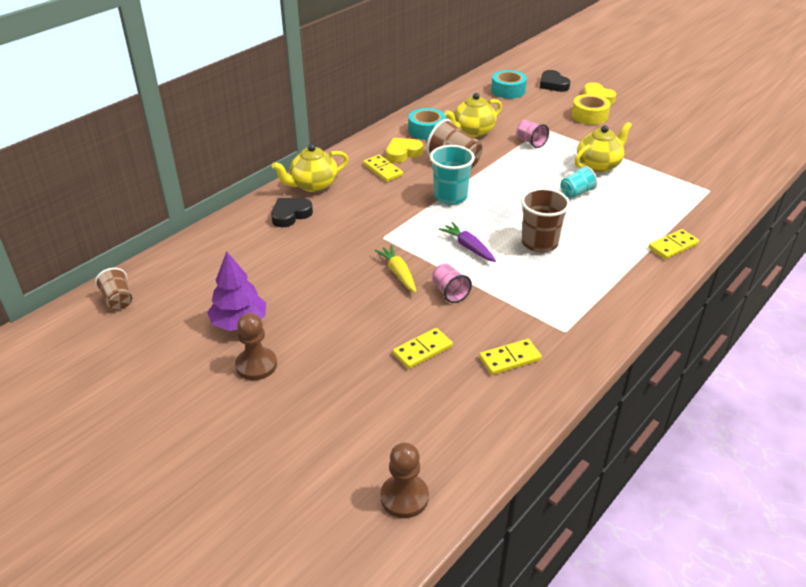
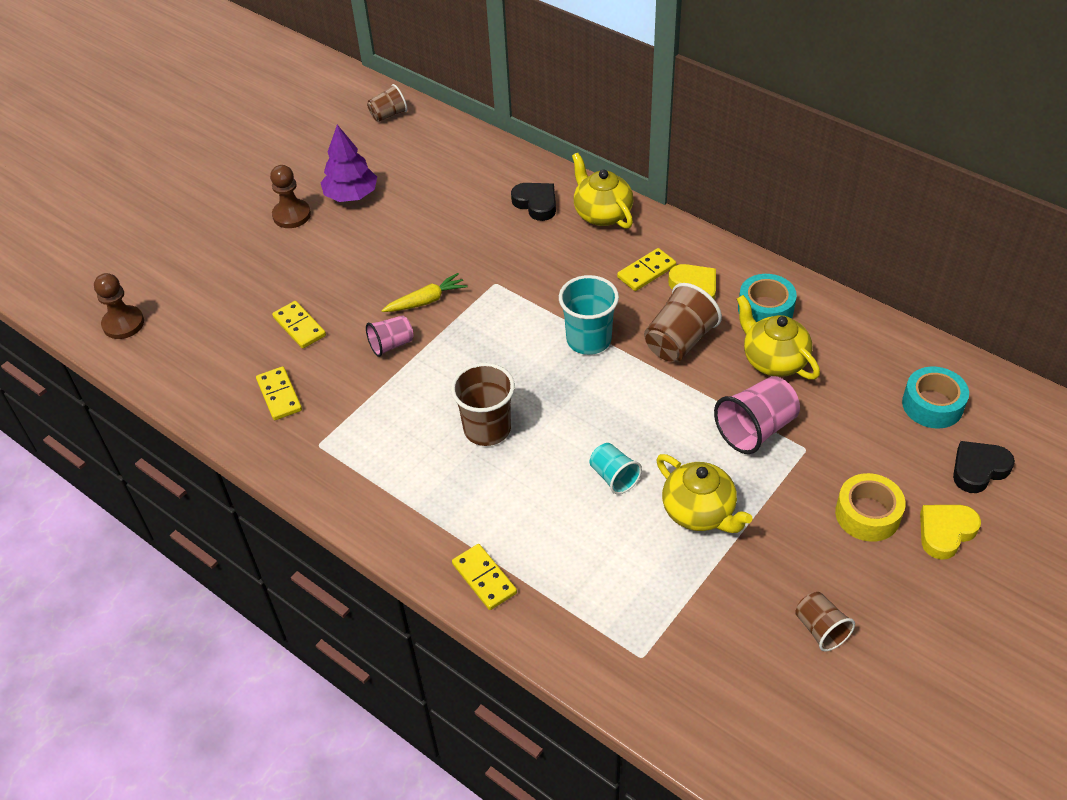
camera: 90 degrees right, 10 degrees up
purple carrot [439,222,496,262] -> none
pink cup [516,120,549,148] -> pink cup [714,376,800,454], size x1.63
none -> brown cup [795,592,855,651]

